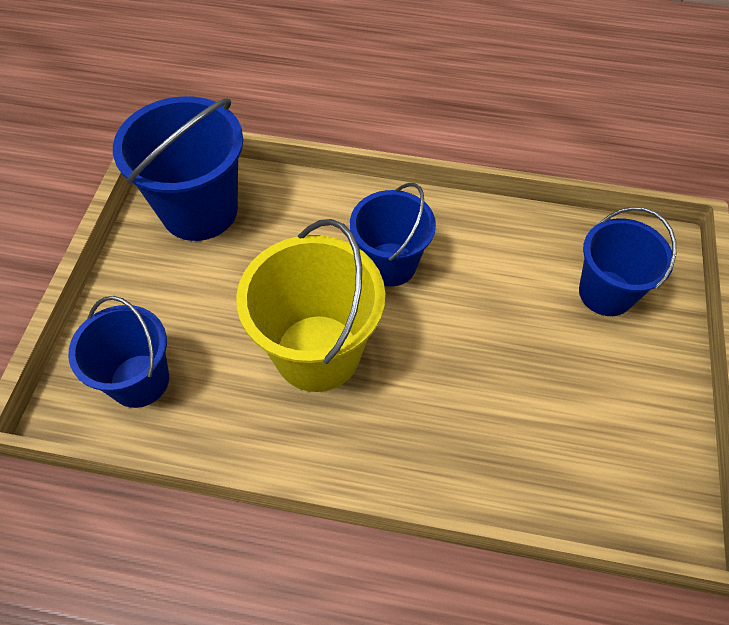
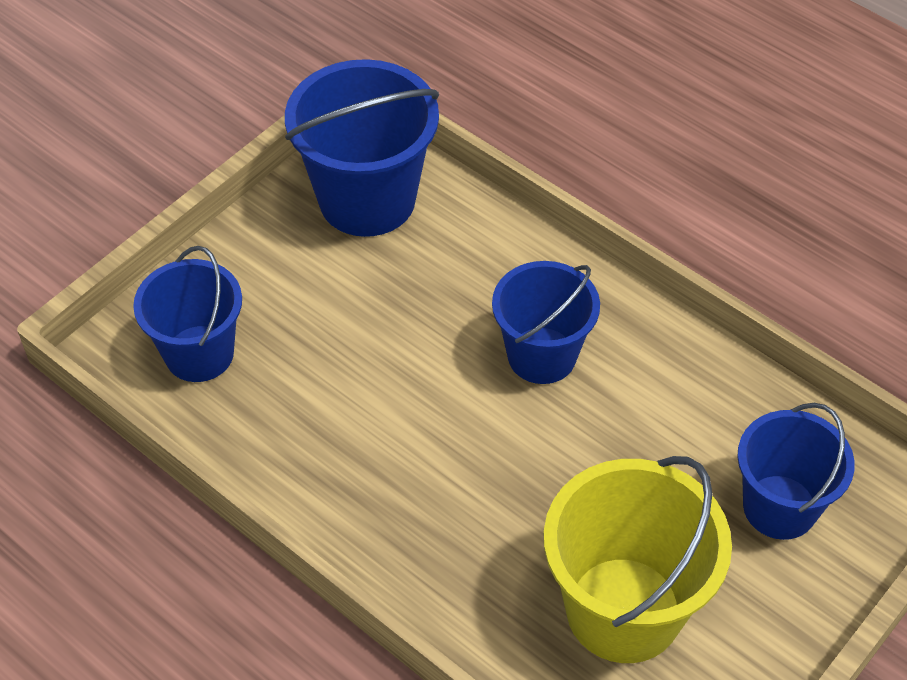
camera: 30 degrees right, 5 degrees down
yellow bucket [236,219,385,392] -> yellow bucket moved to [544,456,732,663]

